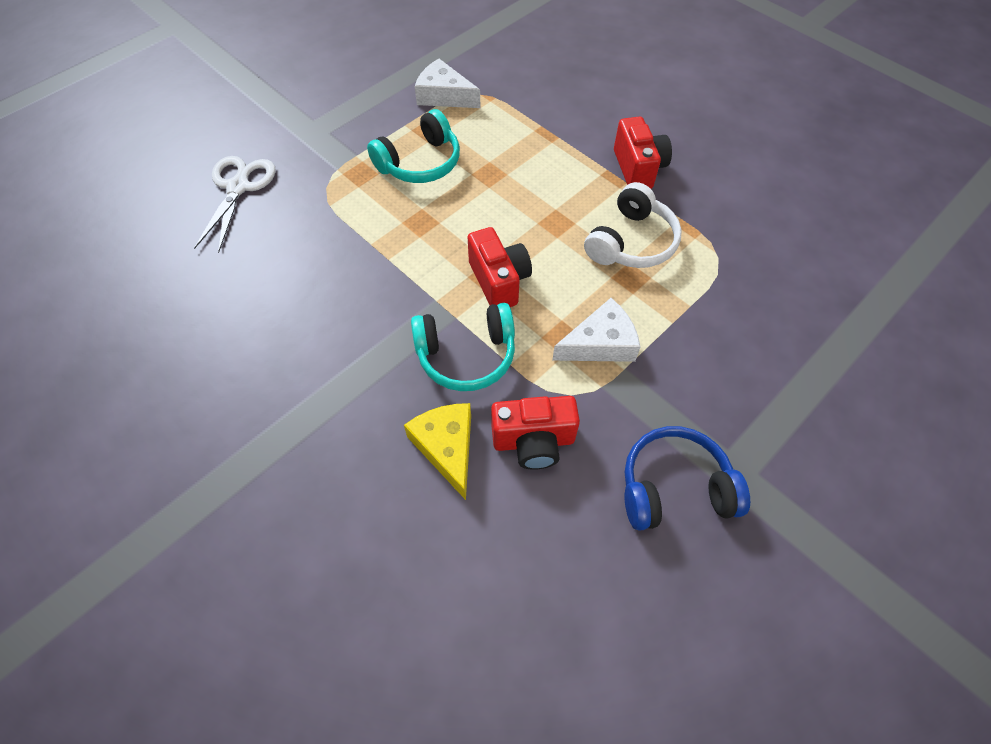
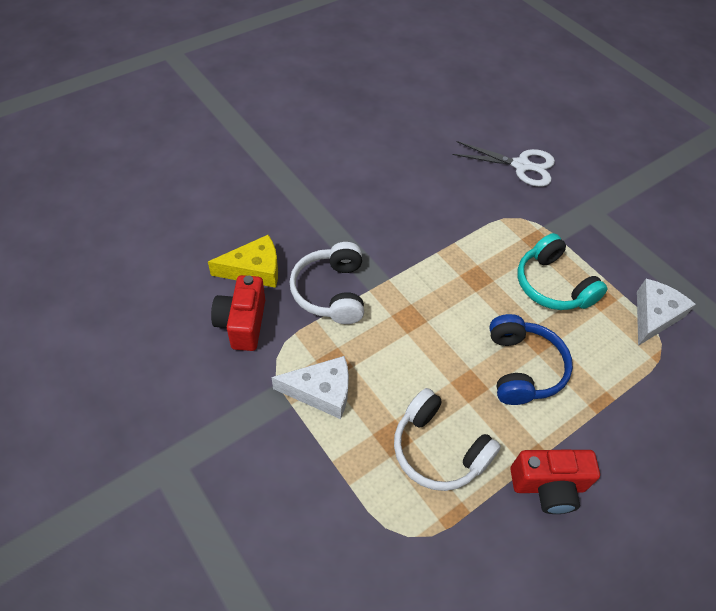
camera: 95 degrees right, 5 degrees down
turquoise headphones [411,303,515,391] -> white headphones [290,242,364,324]
red camera [468,227,532,307] -> none
white cheese [552,298,640,362] -> white cheese turned 75 degrees counterclockwise [271,356,349,419]
blue headphones [625,426,750,531] -> blue headphones moved to [489,314,573,405]

